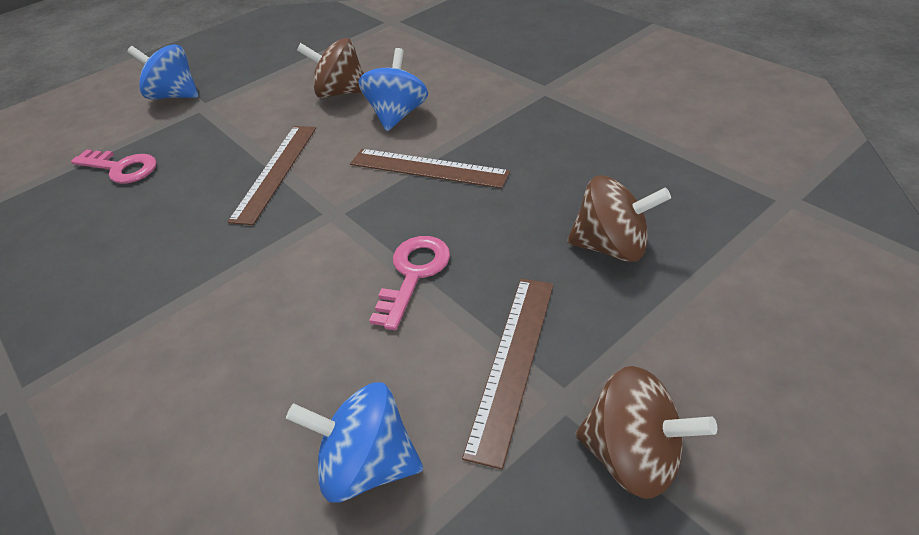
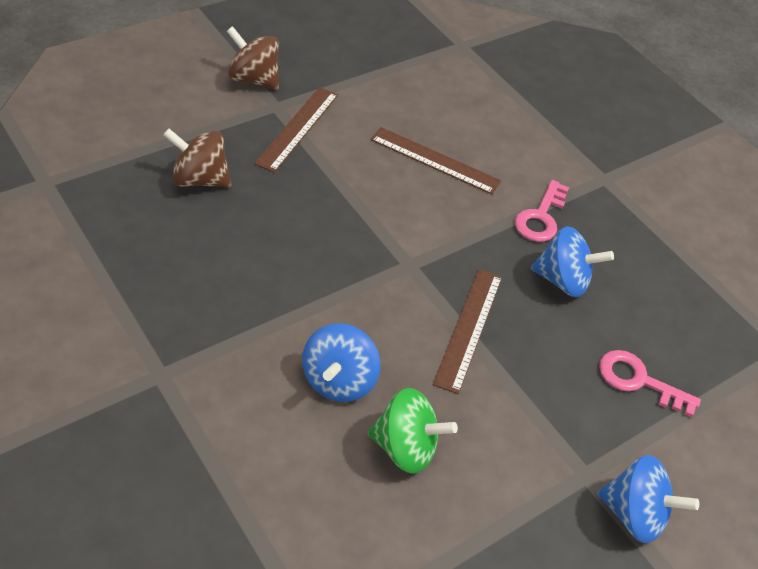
camera: 175 degrees right, 5 degrees up
blue spinning top [286,382,423,502] -> blue spinning top moved to [531,226,614,297]
brown spinning top [297,38,364,98] -> green spinning top [368,388,458,474]
brown ruler [350,149,510,189] -> brown ruler moved to [370,127,501,195]
pink key [369,236,450,330] -> pink key moved to [515,180,569,242]

